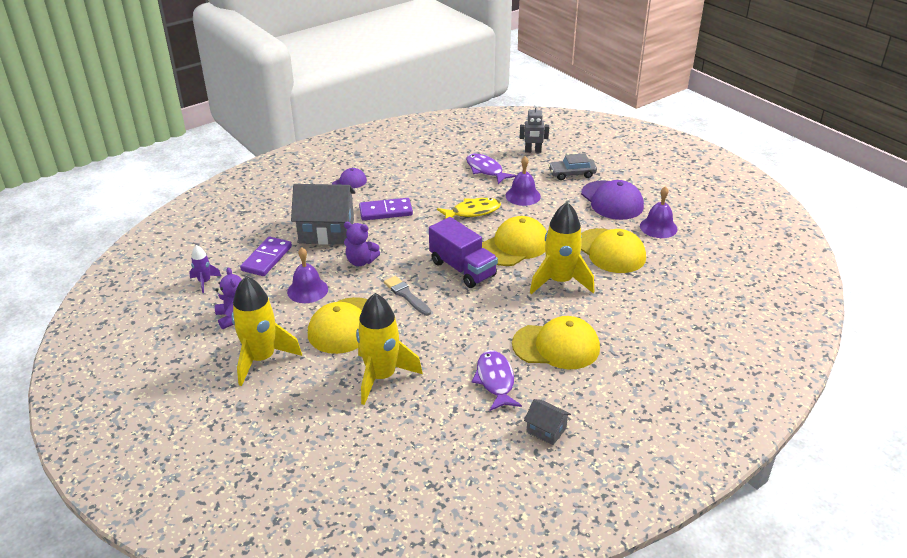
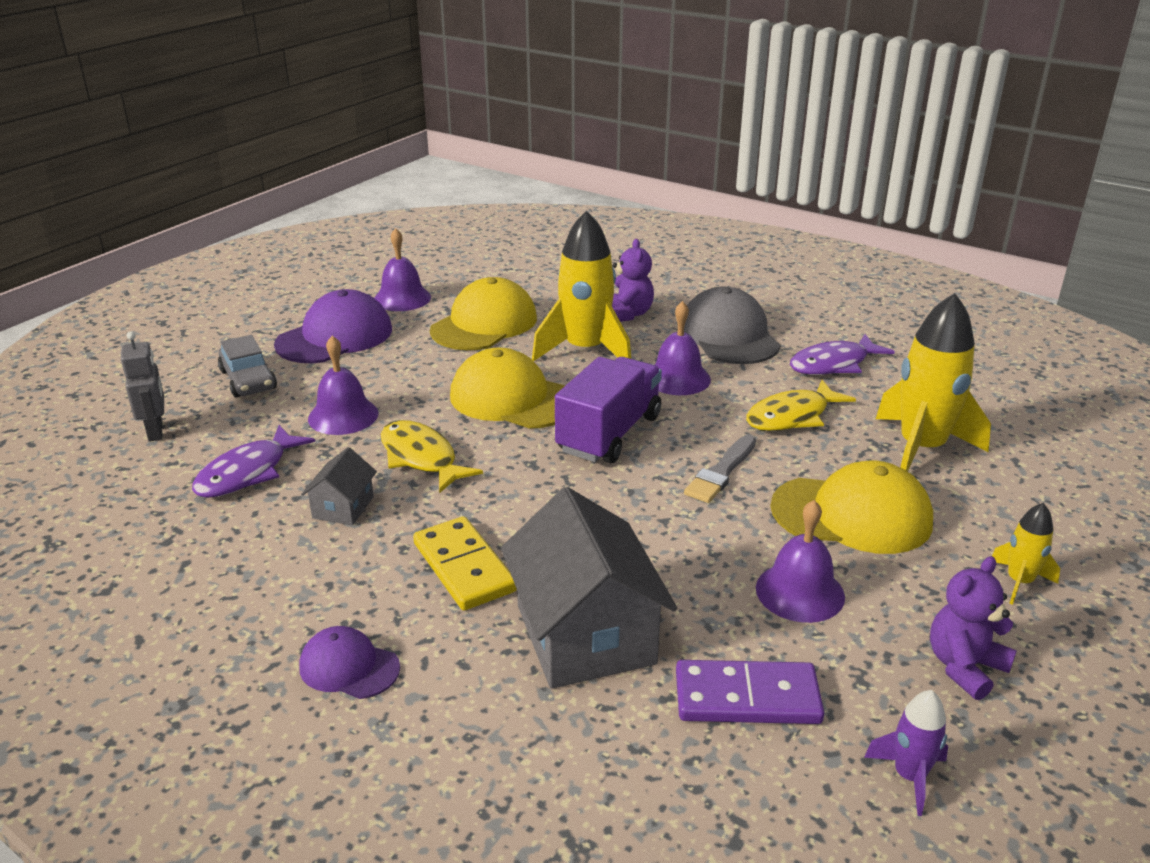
camera: 110 degrees left, 5 degrees down
yellow rocket [231,276,302,386] -> yellow rocket [992,503,1060,605], size x0.49
purple teddy bear [344,222,380,266] -> purple teddy bear moved to [612,239,654,322]
purple domino [359,198,413,221] -> yellow domino [413,517,517,611]
yellow cap [512,316,600,369] -> grey cap [684,286,781,364]
grey house [524,399,571,445] -> grey house moved to [301,447,377,525]
none -> purple bell [655,301,711,395]
none -> yellow fish [746,380,856,431]

